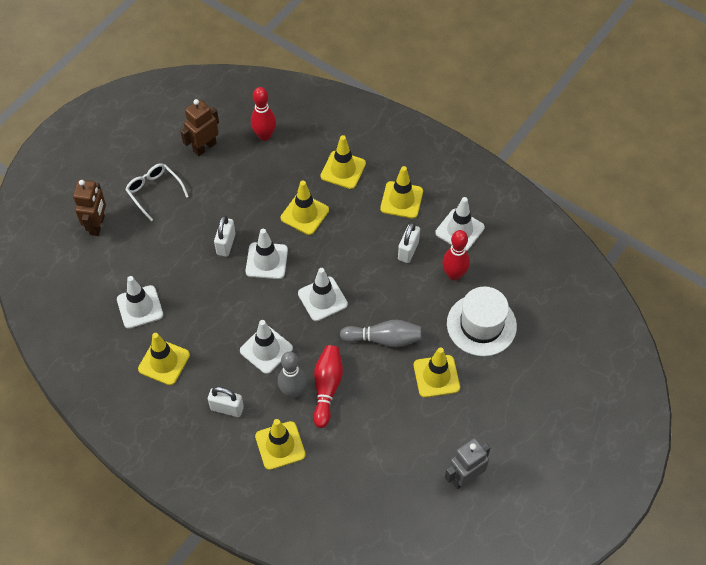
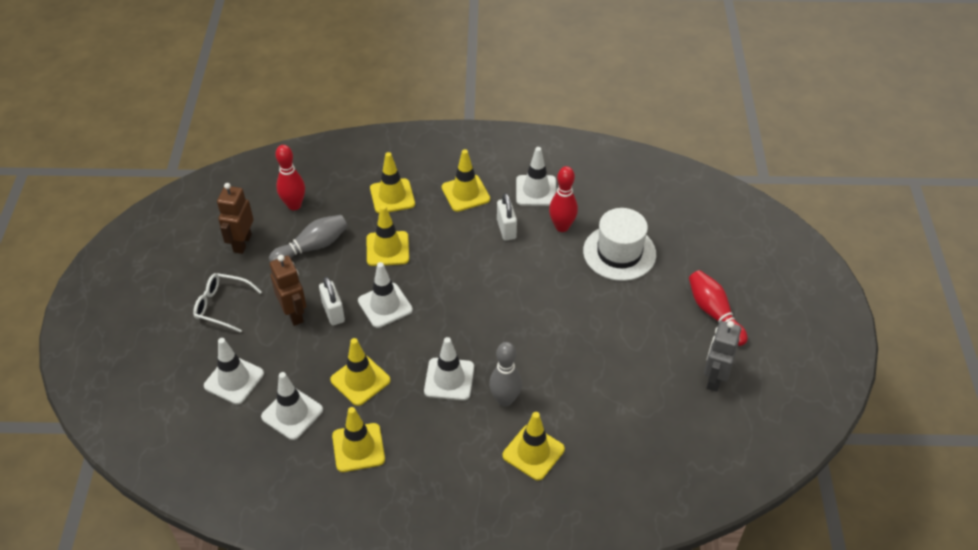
camera: 35 degrees left, 10 degrees down
brown robot [73,180,106,236] -> brown robot moved to [270,255,306,326]
white padlock [208,387,244,417] -> none
white traffic cone [298,268,348,321] -> white traffic cone moved to [204,338,264,405]
red bowling pin [313,345,343,428] -> red bowling pin moved to [689,270,748,346]
grey bowling pin [340,320,422,347] -> grey bowling pin moved to [269,215,348,262]
yellow traffic cone [414,347,460,398] -> yellow traffic cone moved to [330,338,390,406]

